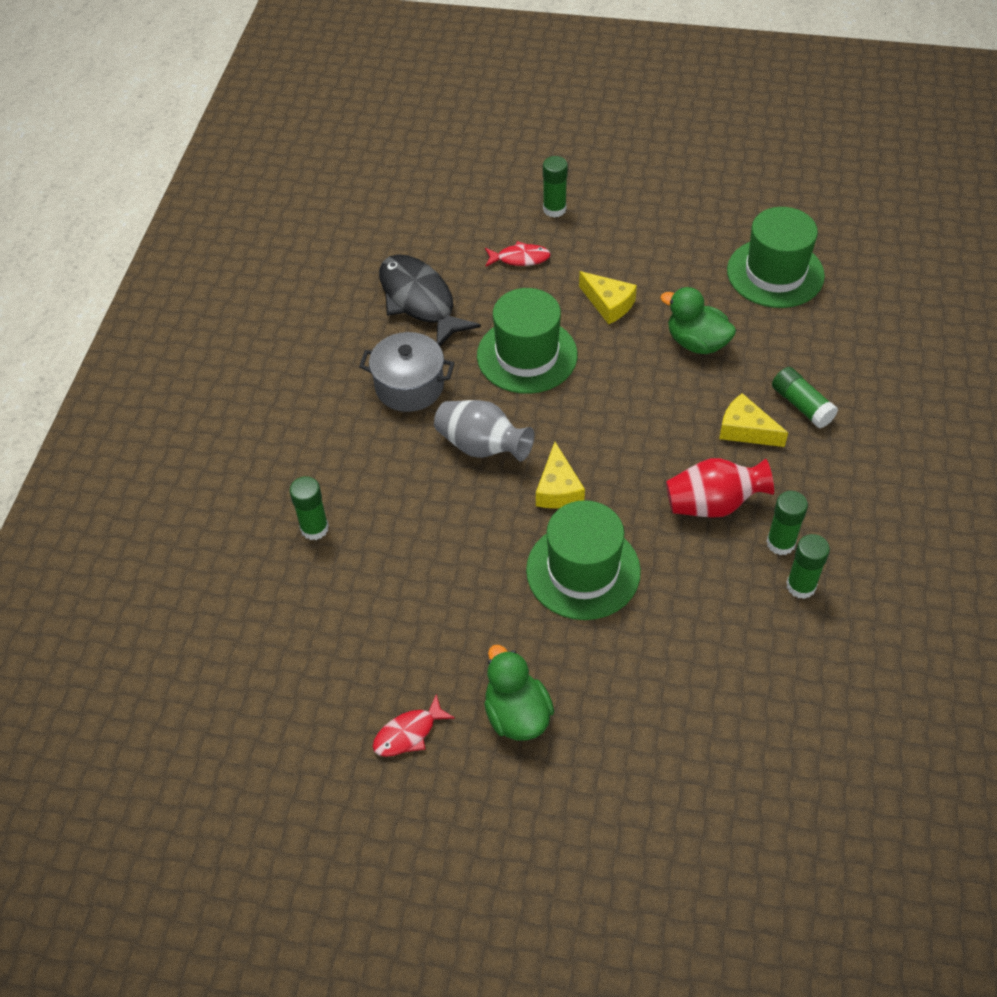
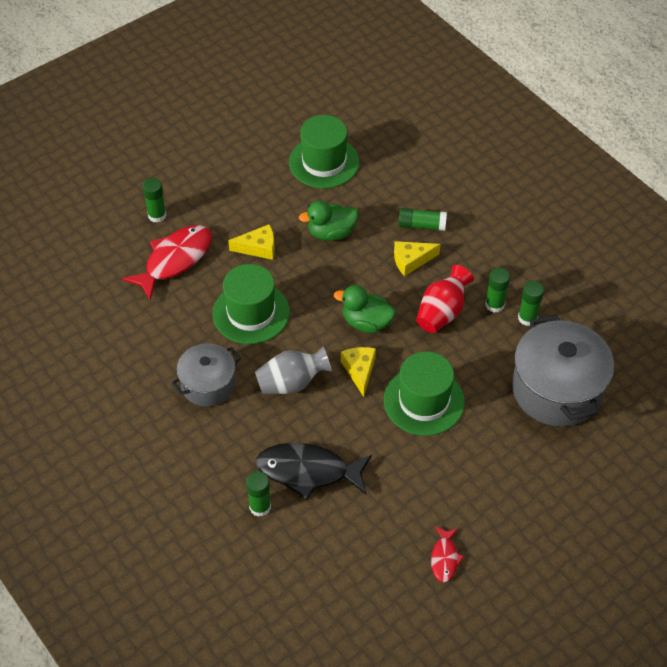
camera: 50 degrees left, 0 degrees up
black fish [379,254,481,346] -> black fish moved to [256,443,372,500]
green duck [484,645,554,741] -> green duck moved to [334,285,396,333]
red fish [485,241,551,267] -> red fish [122,225,212,301], size x1.97
yellow cheese [536,442,585,509] -> yellow cheese turned 135 degrees counterclockwise [341,347,376,397]
none -> grey pot [512,314,614,427]

